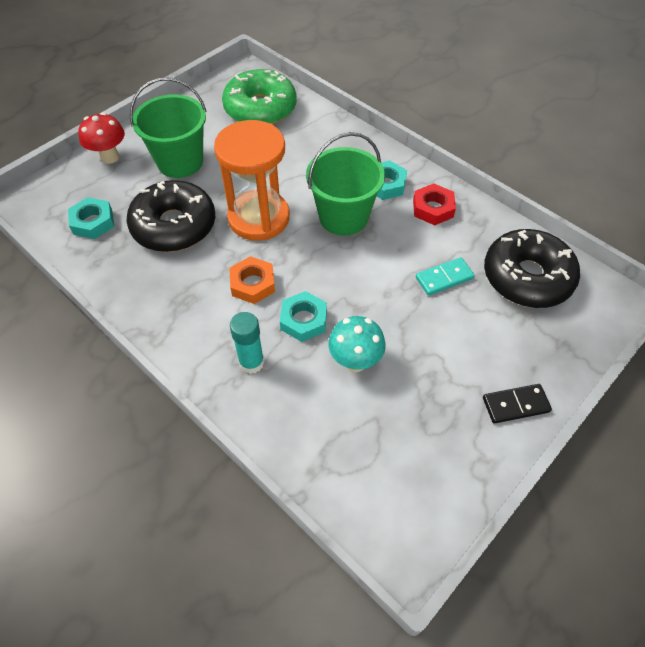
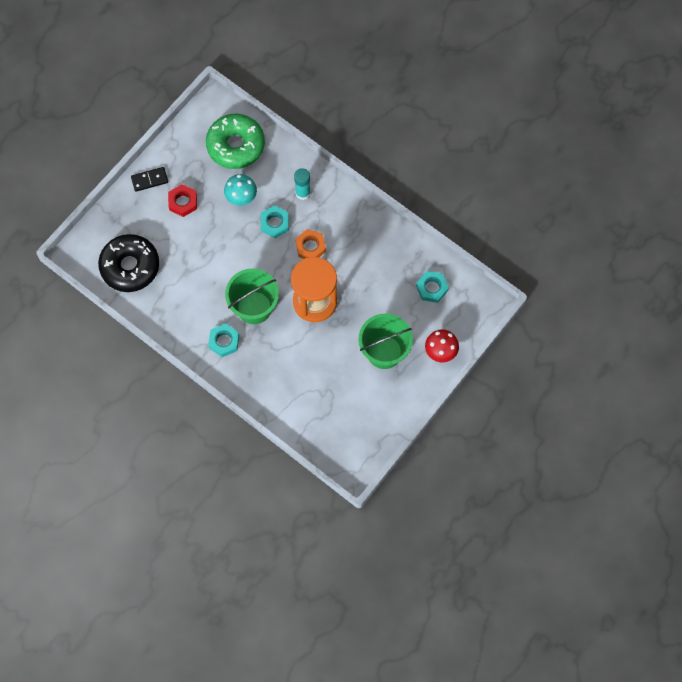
camera: 175 degrees right, 15 degrees up
black donut [127,180,215,252] -> none
green donut [222,69,297,124] -> green donut moved to [206,114,265,169]
red nut [413,183,456,225] -> red nut moved to [168,184,197,217]
turquoise domino [416,257,475,296] -> none

